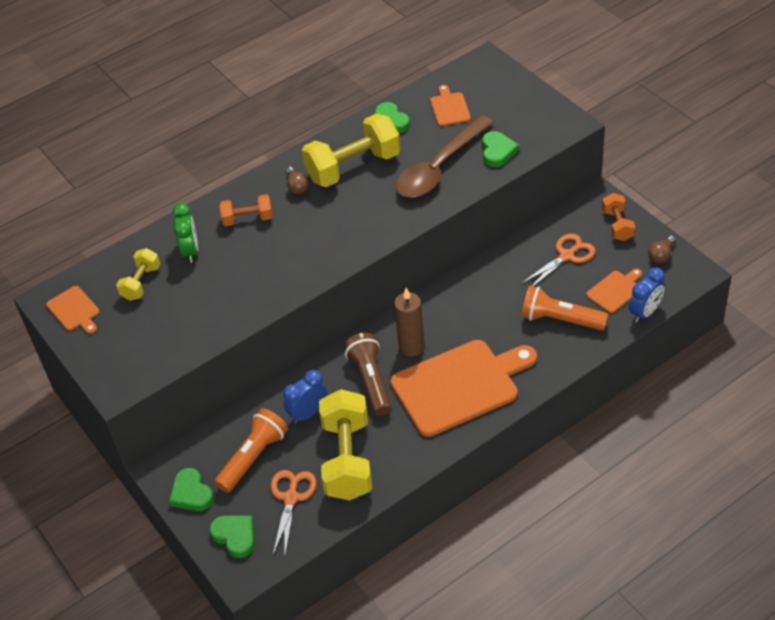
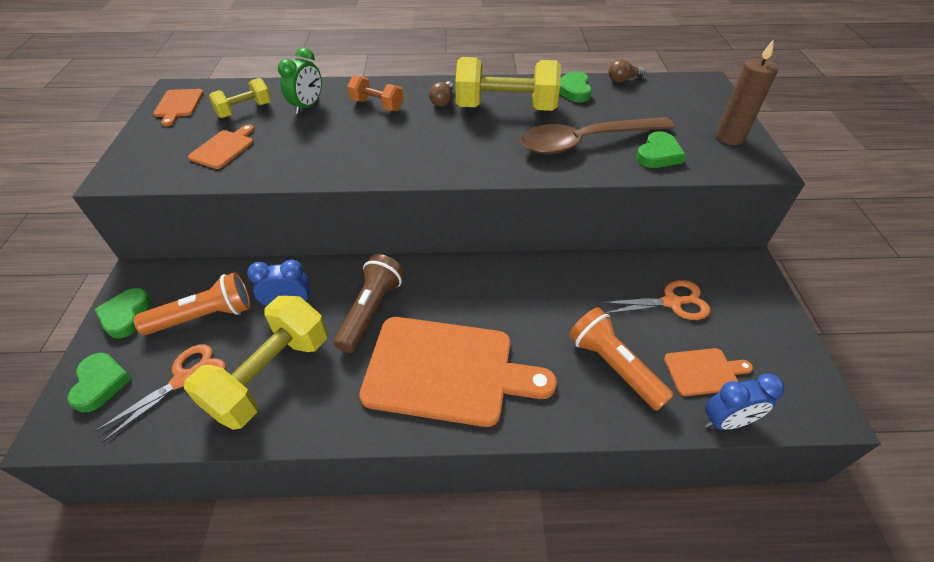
camera: 30 degrees right, 0 degrees up
brown candle [394,288,425,356] -> brown candle moved to [716,39,778,145]
orange cutting board [430,85,471,126] -> orange cutting board moved to [188,124,254,169]
orange dumbbell [602,193,635,241] -> none
brown light bulb [648,235,675,263] -> brown light bulb moved to [608,59,645,83]

